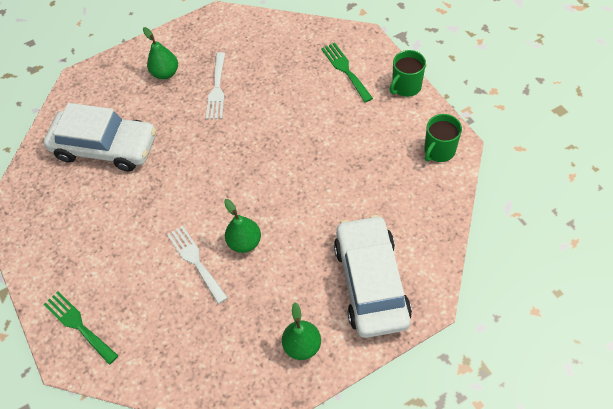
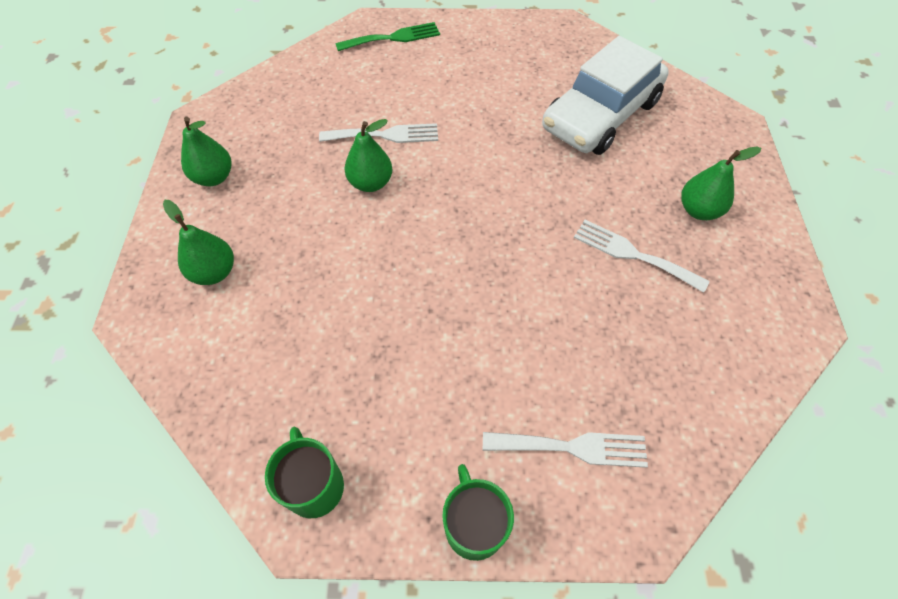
camera: 115 degrees right, 0 degrees up
green fork [321,43,373,103] -> white fork [483,432,648,468]
white car [334,215,412,338] -> green pear [163,200,234,285]

